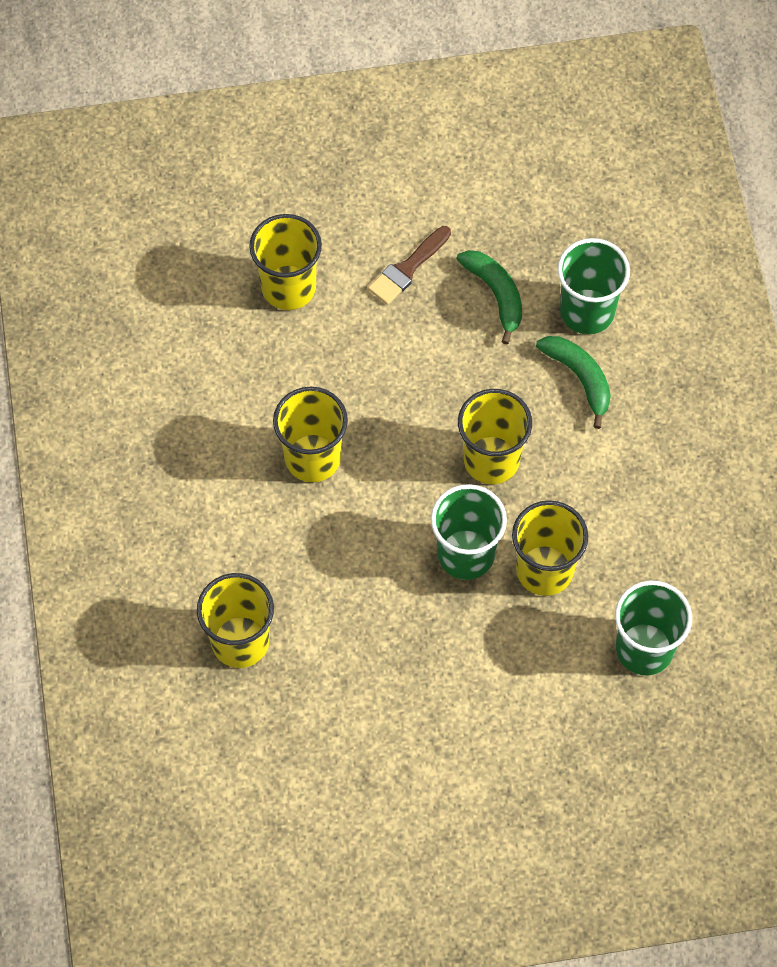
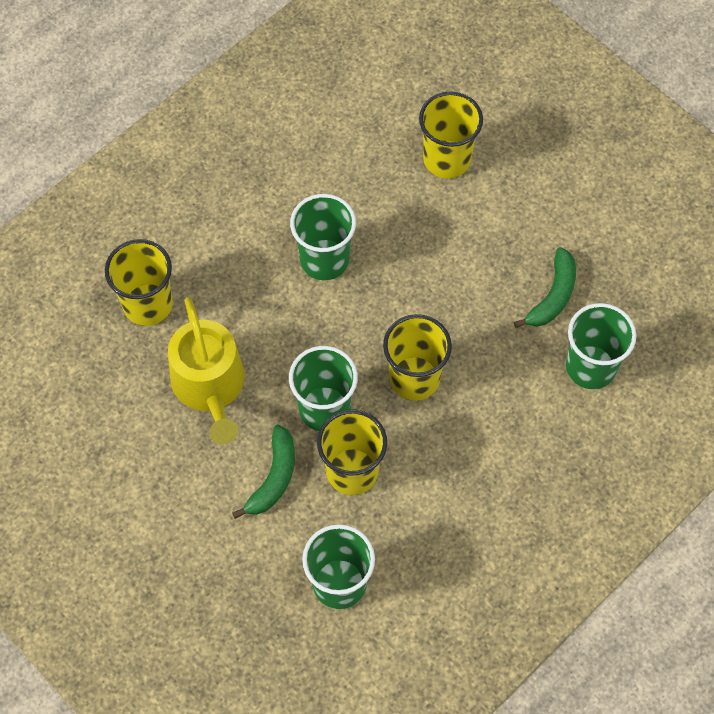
camera: 55 degrees right, 0 degrees up
yellow cup [273,387,348,482] -> green cup [290,194,356,280]
brown brush [368,226,451,305] -> none
green banana [536,336,611,429] -> green banana moved to [232,425,295,519]
none -> yellow watering can [168,297,245,444]

